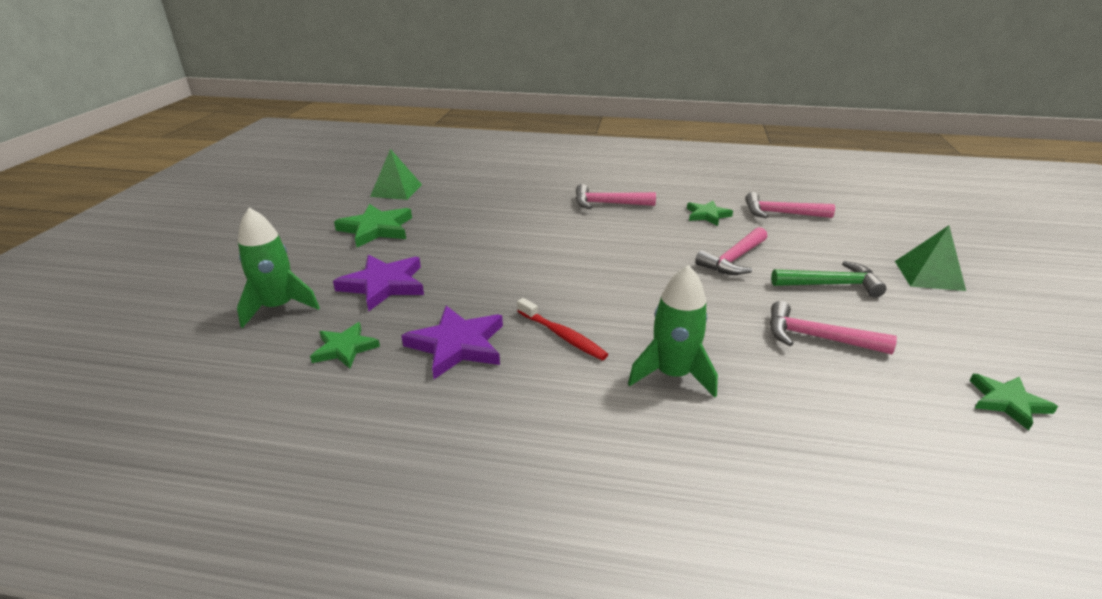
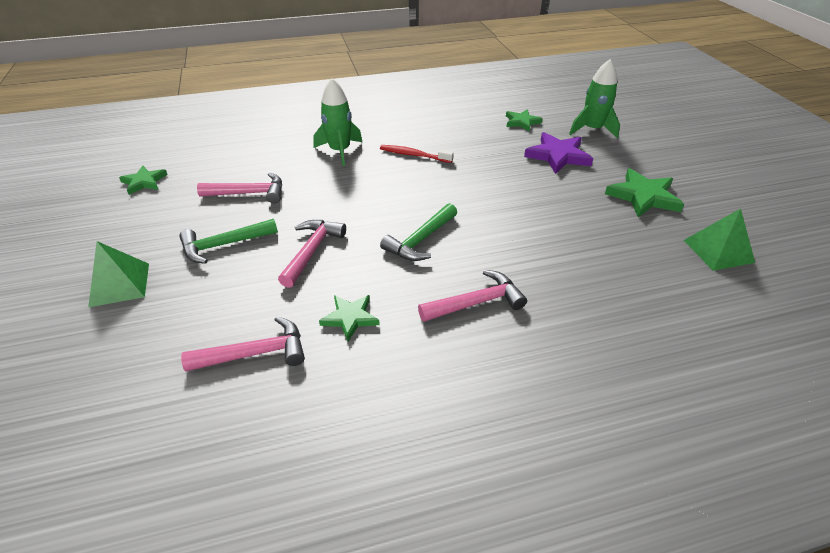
camera: 155 degrees right, 10 degrees up
purple star [401,306,503,379] -> none
none -> green hammer [380,203,457,261]

